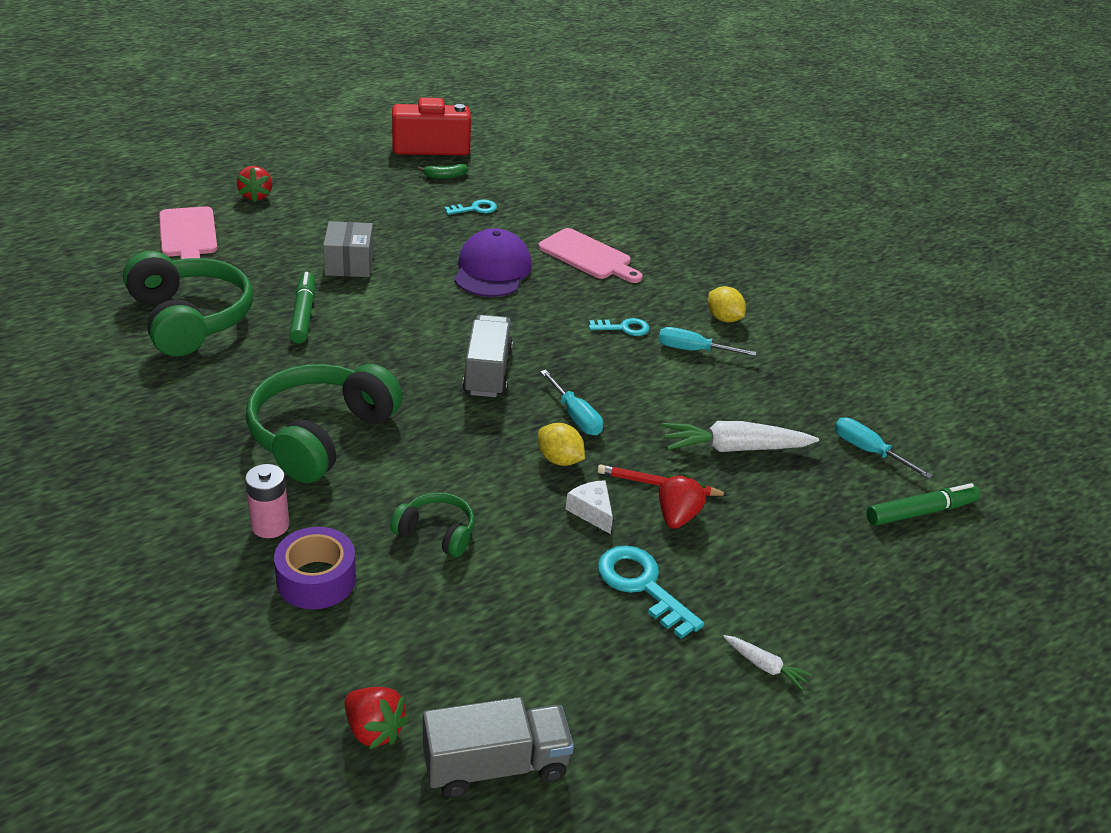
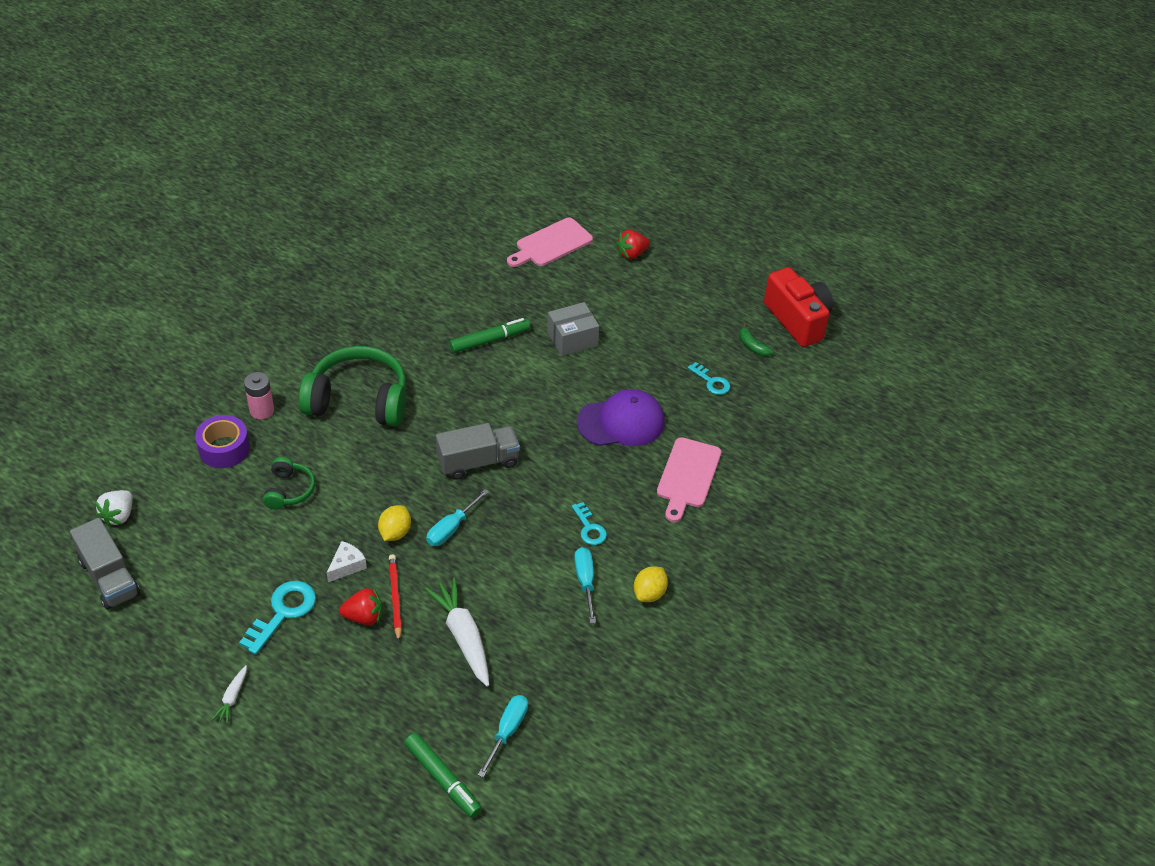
camera: 70 degrees right, 10 degrees up
green headphones [123,251,253,356] -> none
red strawberry [345,687,409,749] -> white strawberry [95,490,133,527]

